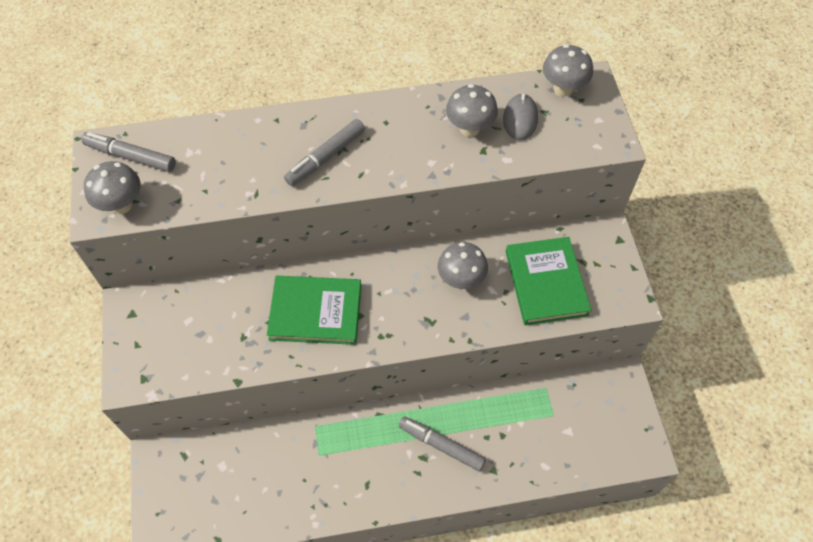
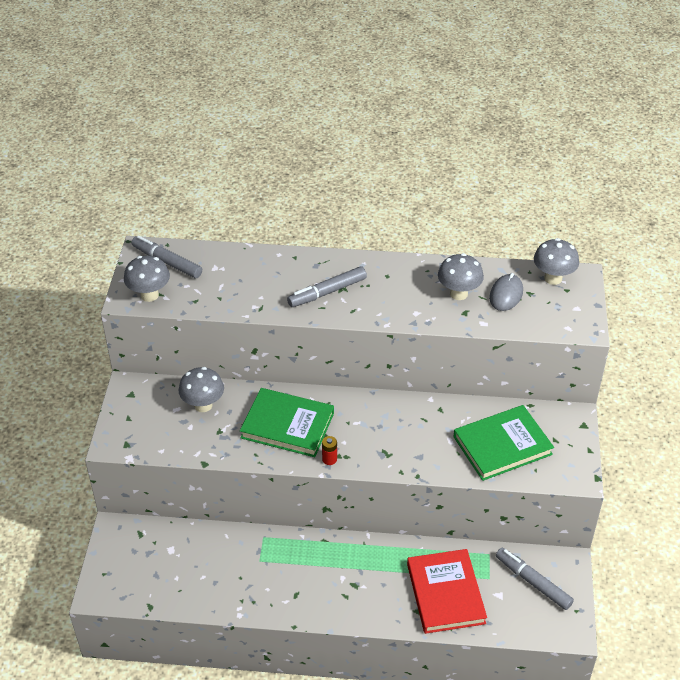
camera: 15 degrees right, 15 degrees down
grey marker [399,416,486,471] -> grey marker moved to [496,548,574,610]
grey mushroom [438,242,488,289] -> grey mushroom moved to [179,367,224,412]
green book [506,237,591,325] -> green book turned 60 degrees clockwise [453,405,554,481]
none -> red battery [322,436,337,465]
none -> red book [407,549,487,634]

